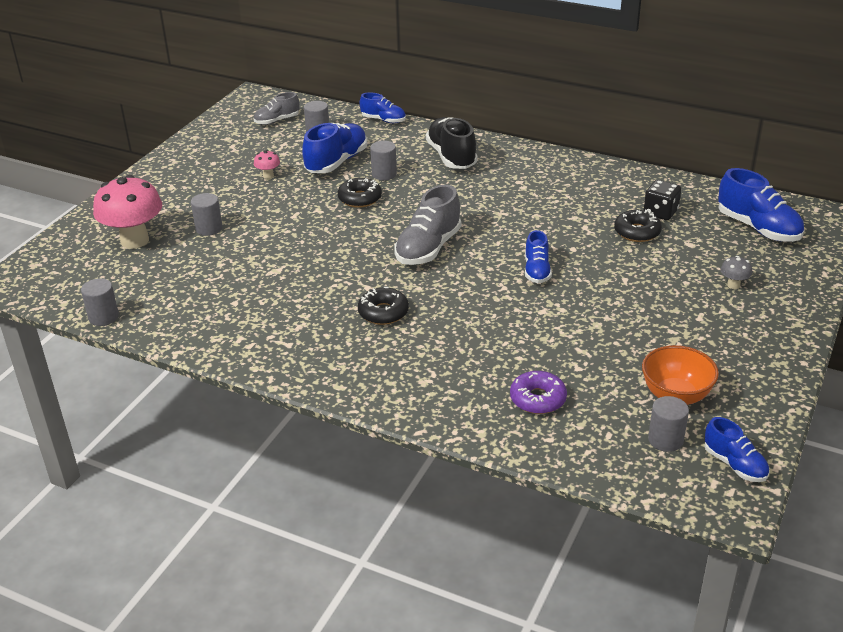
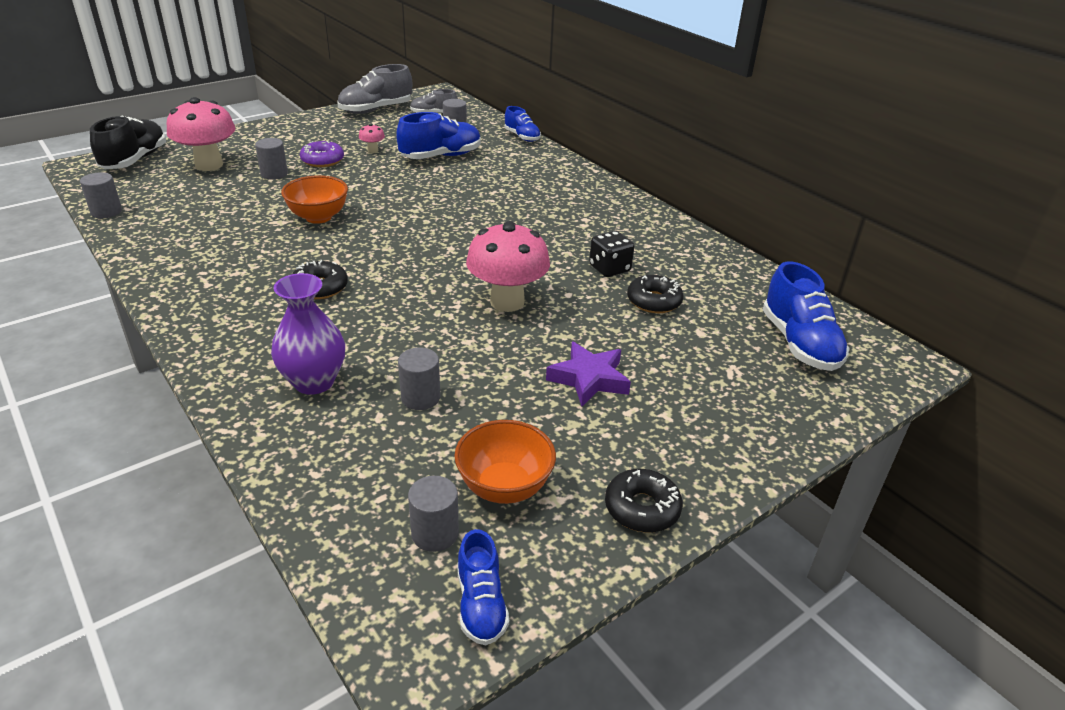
camera: 25 degrees right, 0 degrees up
black donut [338,178,382,208] -> black donut moved to [605,469,683,533]
grey cylinder [370,141,397,180] -> grey cylinder moved to [398,347,441,410]
grey shoe [394,185,461,265] -> grey shoe moved to [337,64,412,114]
black shoe [426,117,478,169] -> black shoe moved to [90,115,166,169]
purple donut [510,371,567,414] -> purple donut moved to [300,141,344,167]
blue shoe [525,230,552,283] -> pink mushroom [466,221,550,312]
black dice [644,180,681,220] -> black dice moved to [589,231,634,277]
grey mushroom [720,256,752,289] -> none
none -> purple vase [271,273,345,395]
none -> orange bowl [281,175,348,224]
none -> purple star [546,341,631,406]

